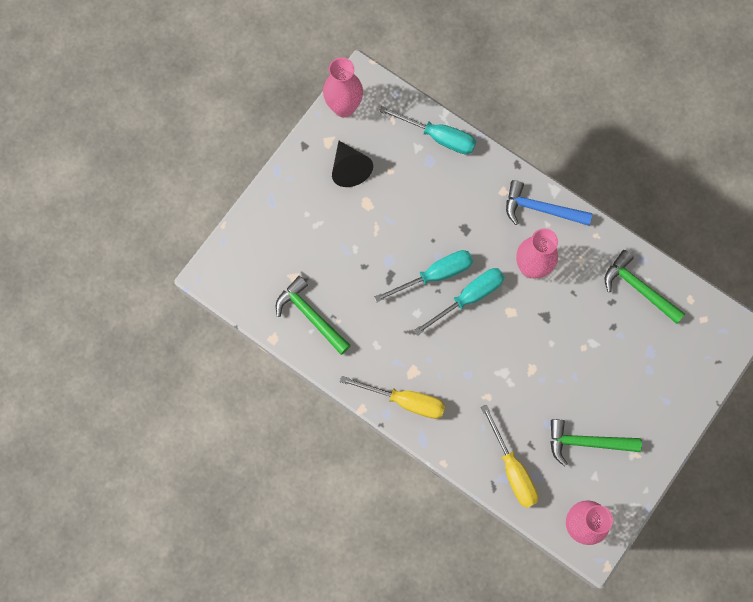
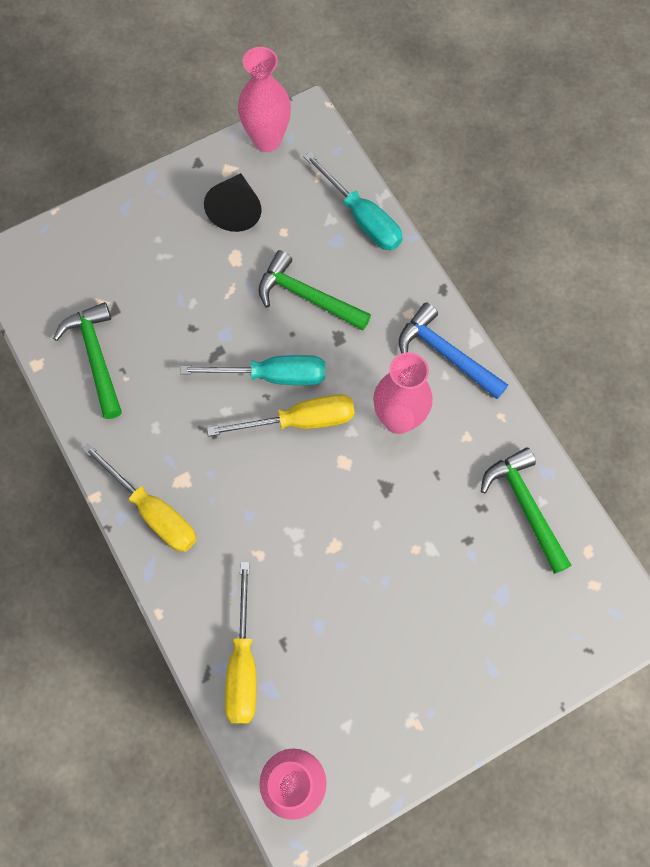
camera: 25 degrees right, 5 degrees down
turquoise screwdriver [414,268,505,336] -> yellow screwdriver [207,394,355,436]
green hammer [550,419,642,466] -> green hammer moved to [258,250,371,330]

